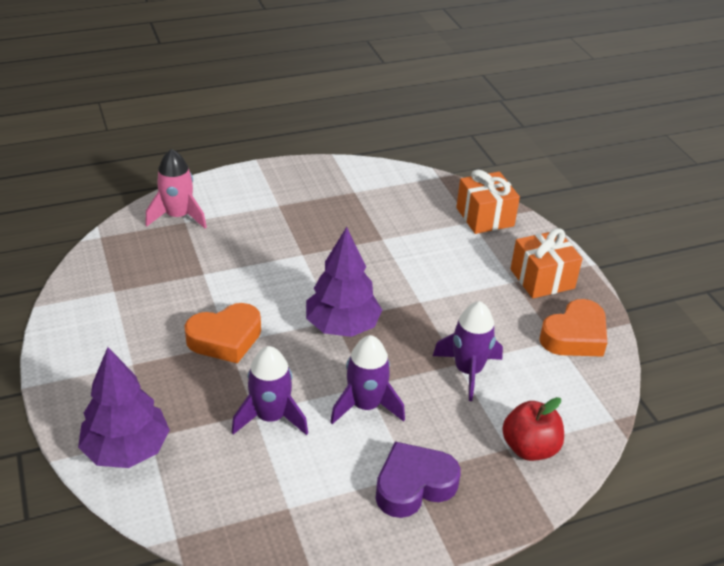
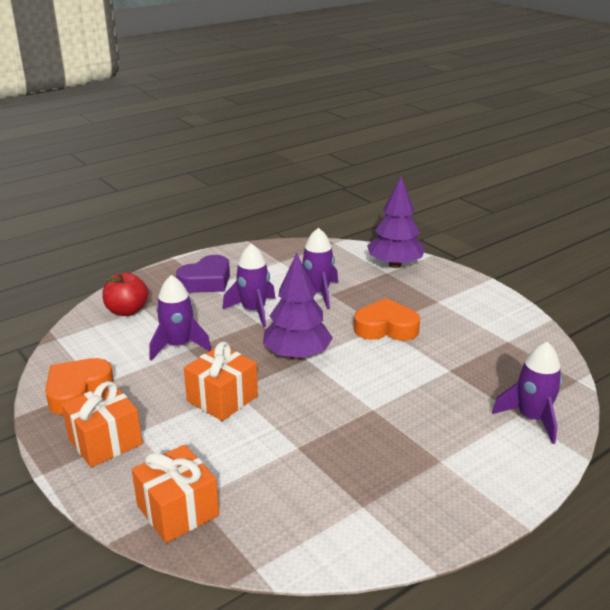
camera: 165 degrees right, 10 degrees down
pink rocket [145,149,207,228] -> purple rocket [492,342,562,444]
orange heart [185,303,261,363] -> orange heart turned 45 degrees clockwise [354,298,420,341]
none -> orange gift [184,342,258,421]

